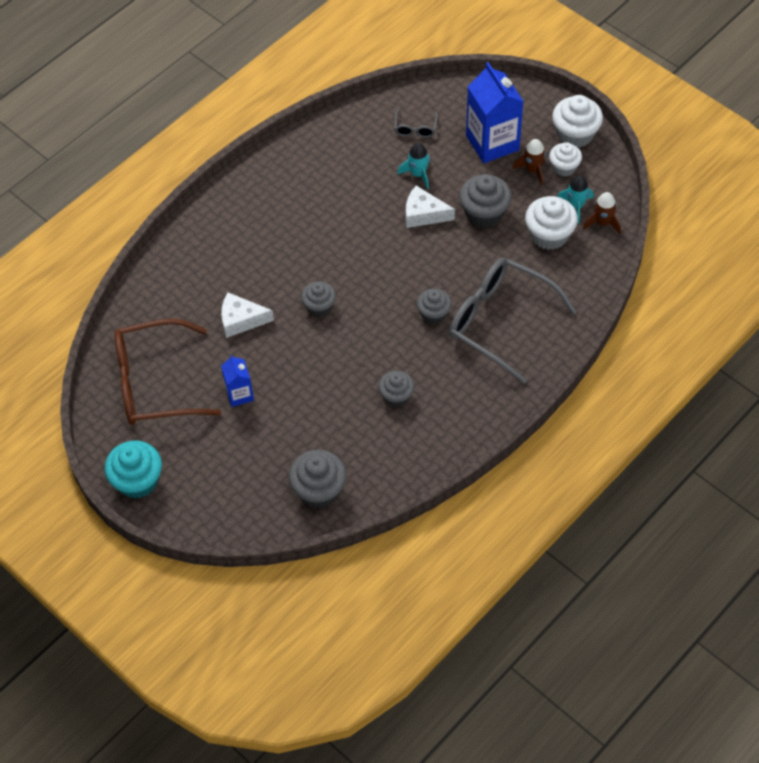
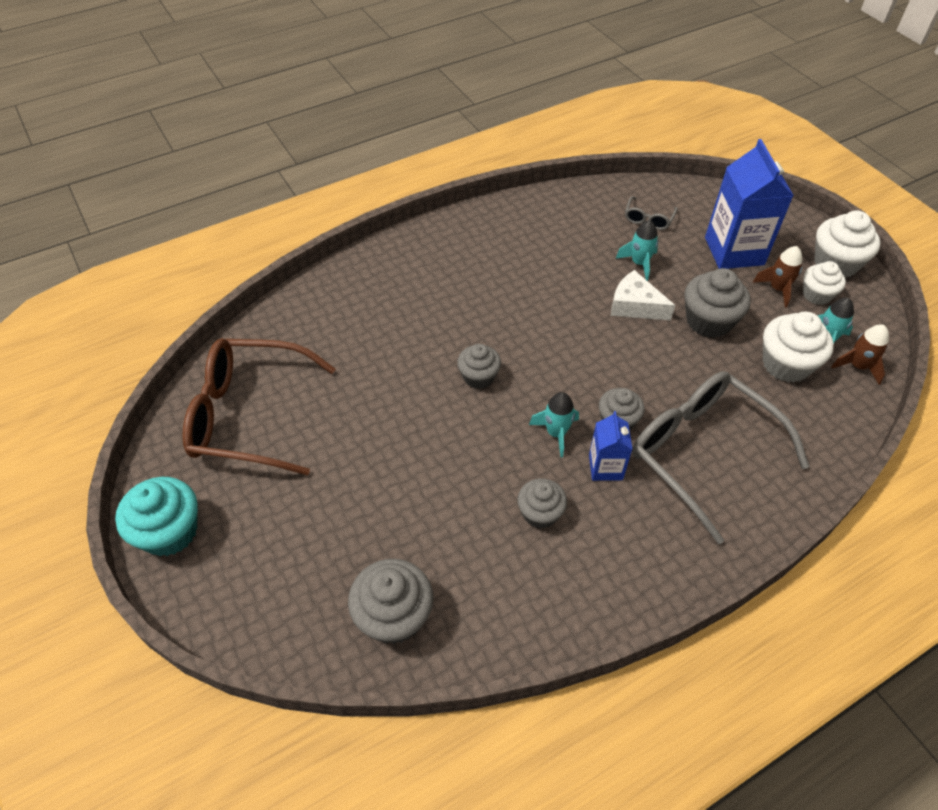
camera: 15 degrees right, 5 degrees down
white cheese [221,293,274,338] -> none
blue carton [221,355,254,407] -> blue carton moved to [589,411,633,481]
none -> turquoise rocket [529,392,579,457]

